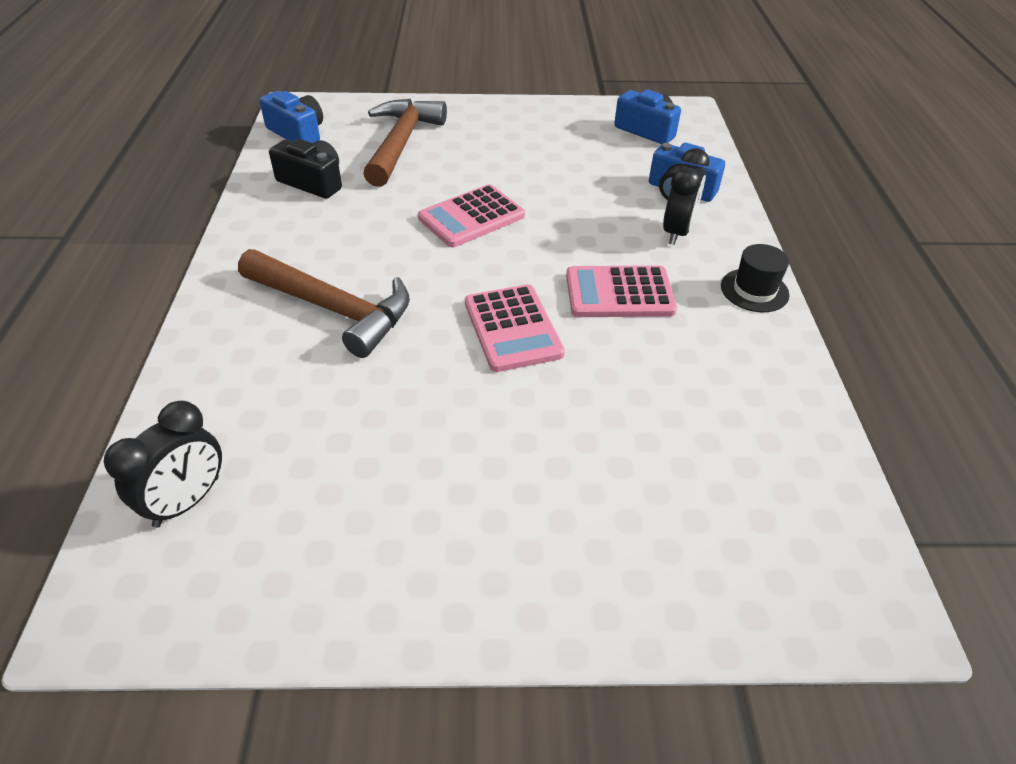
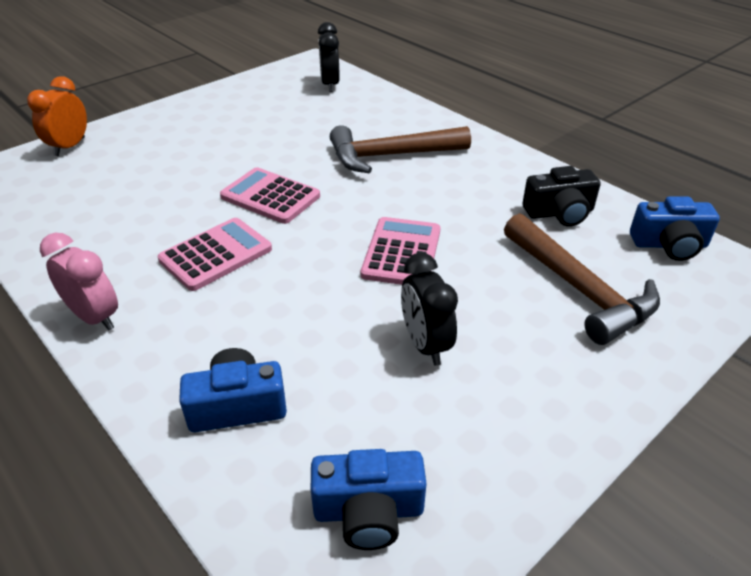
camera: 140 degrees right, 5 degrees down
black clock [663,148,709,245] -> black clock moved to [401,253,458,366]
black hat [721,244,790,312] -> pink clock [40,233,118,331]
none -> orange clock [27,76,87,156]

